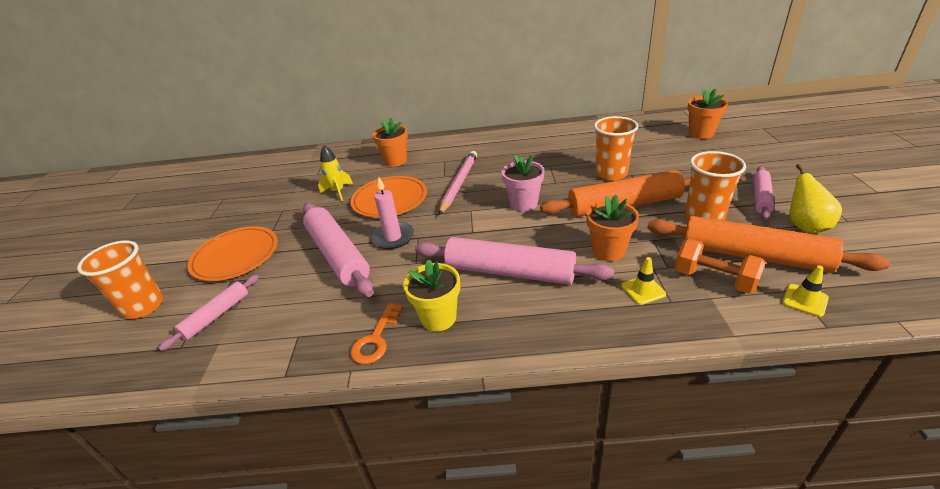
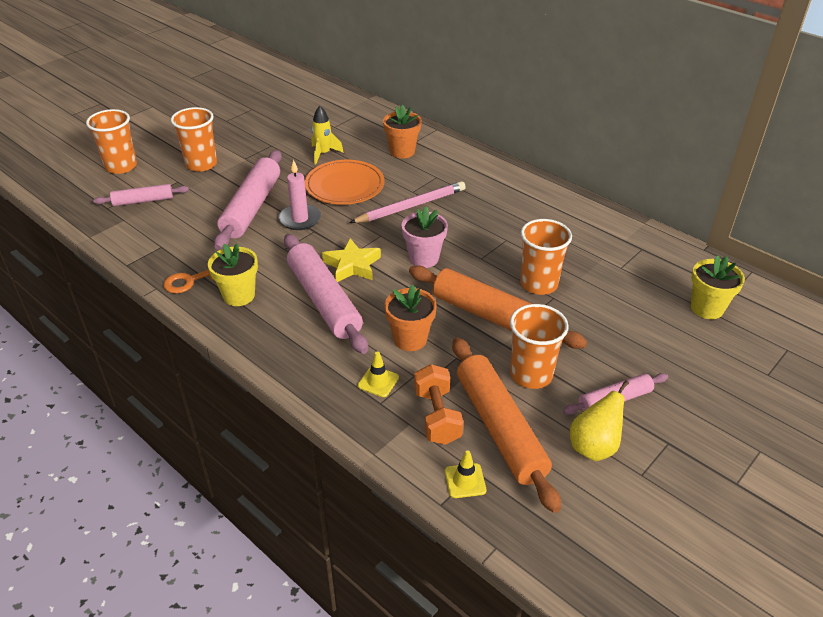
camera: 40 degrees right, 5 degrees up
orange plate [187,226,278,281] -> orange cup [171,107,217,172]
orange flower pot [688,88,728,139] -> yellow flower pot [691,255,745,319]
none -> yellow star [322,238,381,282]

